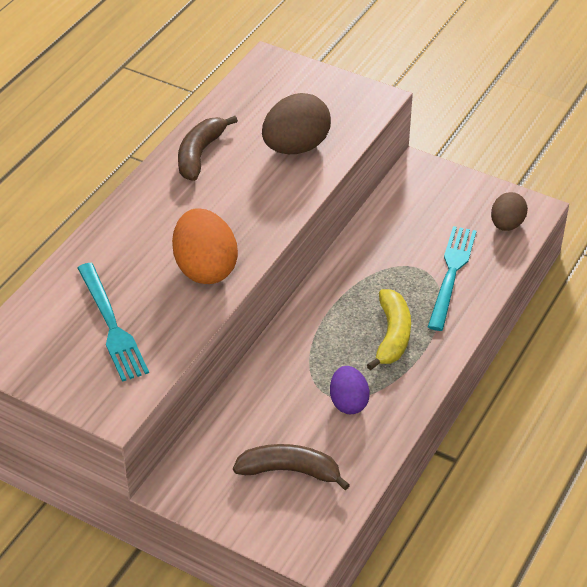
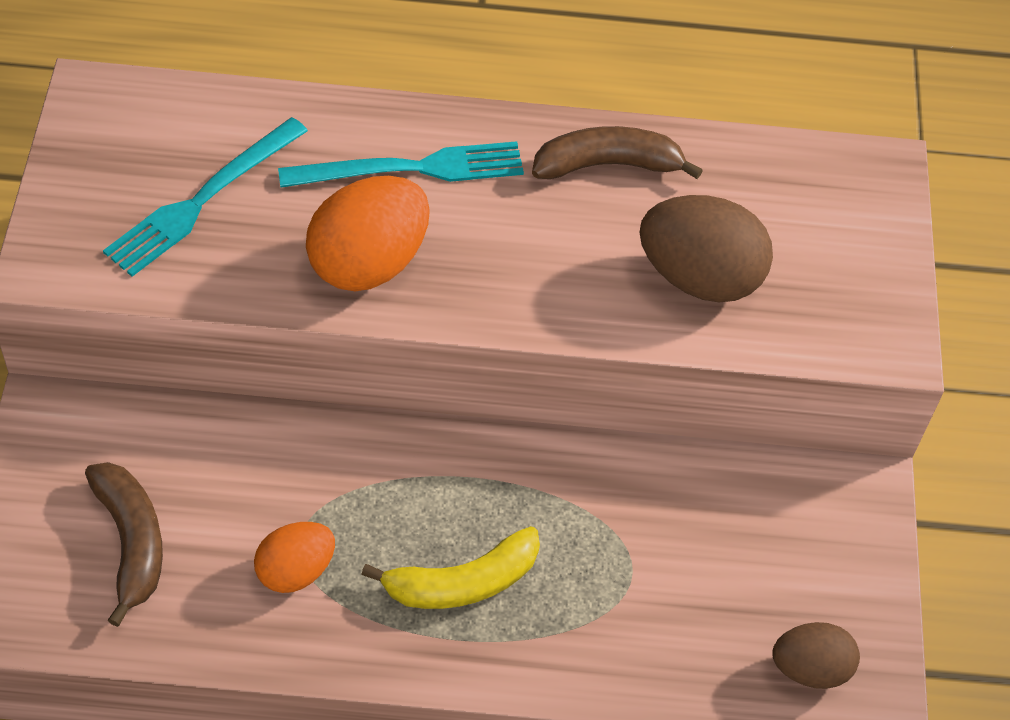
camera: 60 degrees right, 10 degrees up
purple egg [330,366,370,414] -> orange egg [254,522,335,593]
turquoise fork [428,226,477,331] -> turquoise fork moved to [278,141,524,188]

